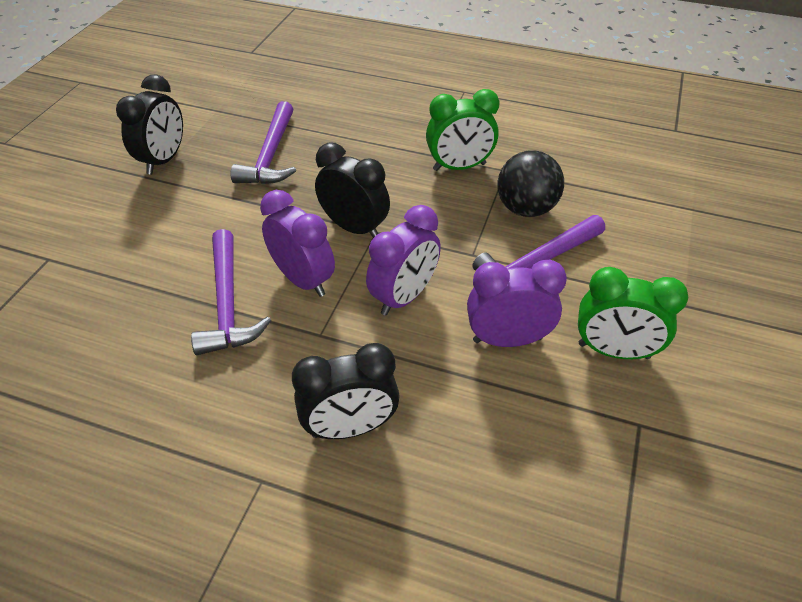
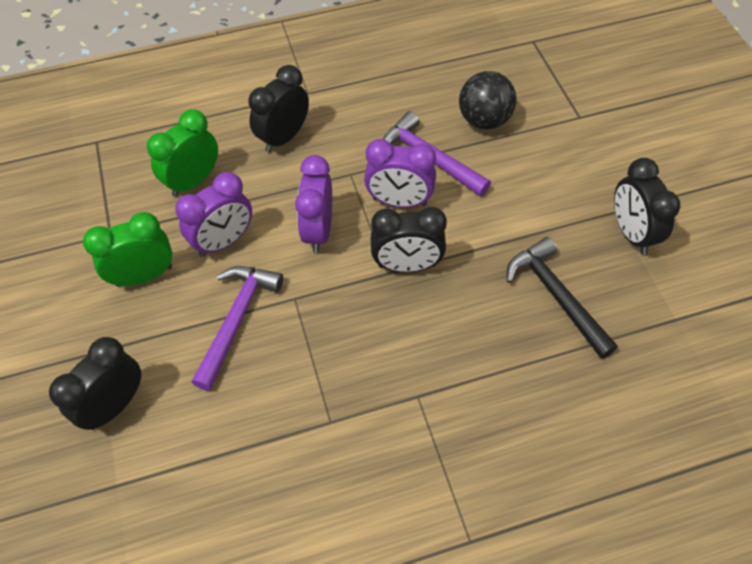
camera: 145 degrees right, 10 degrees up
purple hammer [231,101,296,184] -> black hammer [507,237,618,359]
green clock [426,89,500,171] -> green clock moved to [147,109,218,197]
black ball [497,150,564,217] -> black ball moved to [459,71,517,129]
none -> black clock [49,337,141,430]

